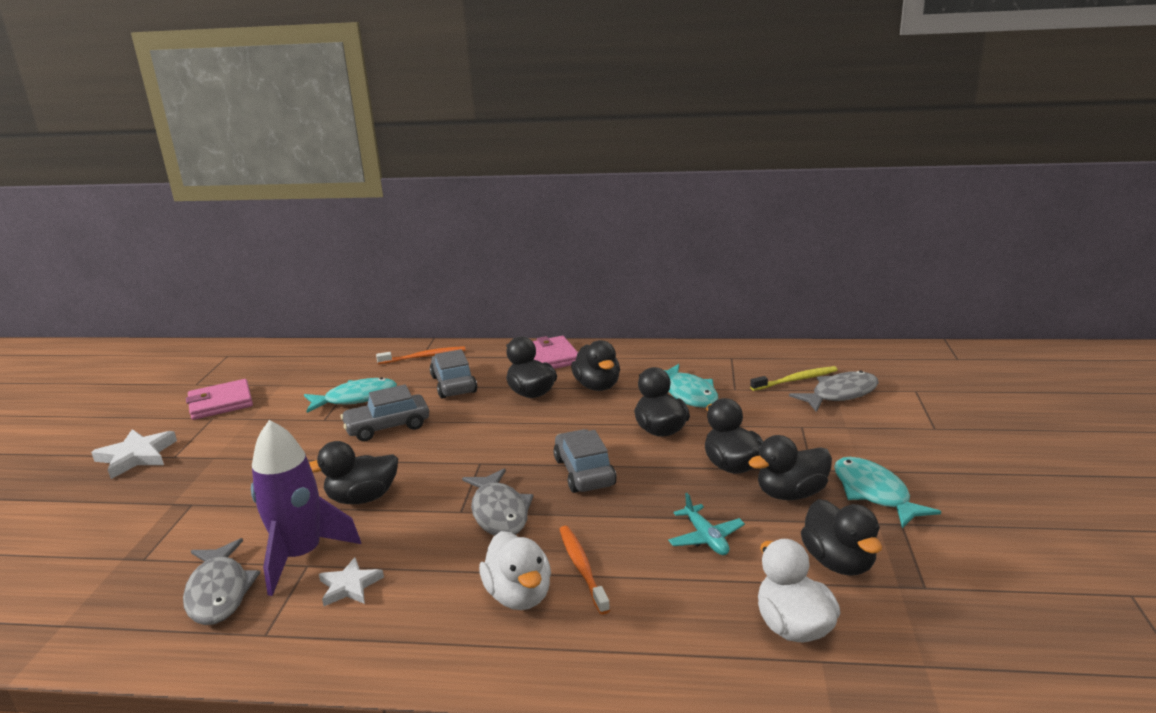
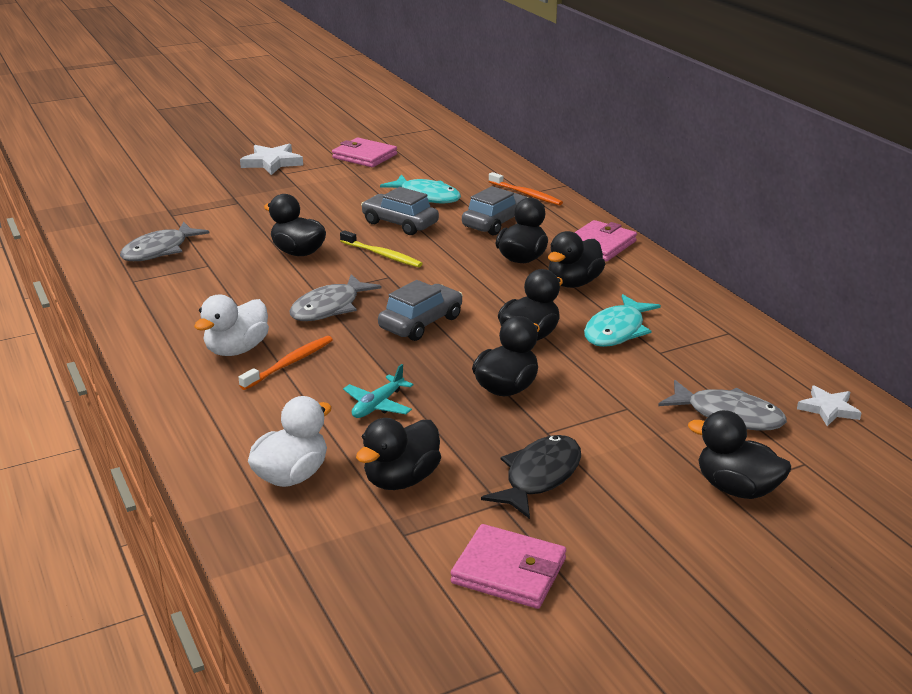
camera: 55 degrees right, 5 degrees up
purple rocket [251,420,361,596] -> none
white star [319,557,384,606] -> white star moved to [797,386,862,426]
black duck [748,435,832,500] -> black duck moved to [688,410,791,499]
yellow toothbrush [750,366,838,391] -> yellow toothbrush moved to [340,230,423,267]
turquoise fish [834,457,941,528] -> black fish [481,435,581,519]
none -> pink wallet [451,524,566,609]

